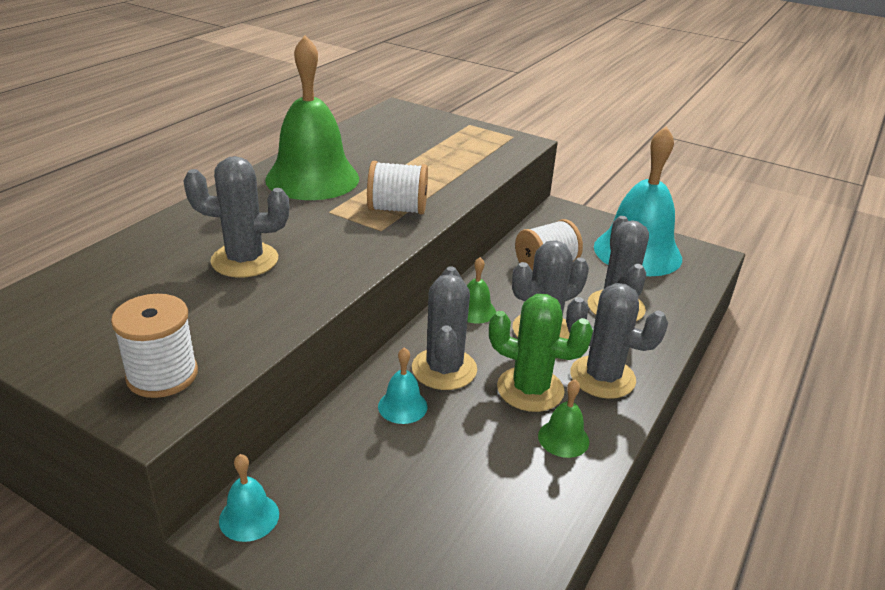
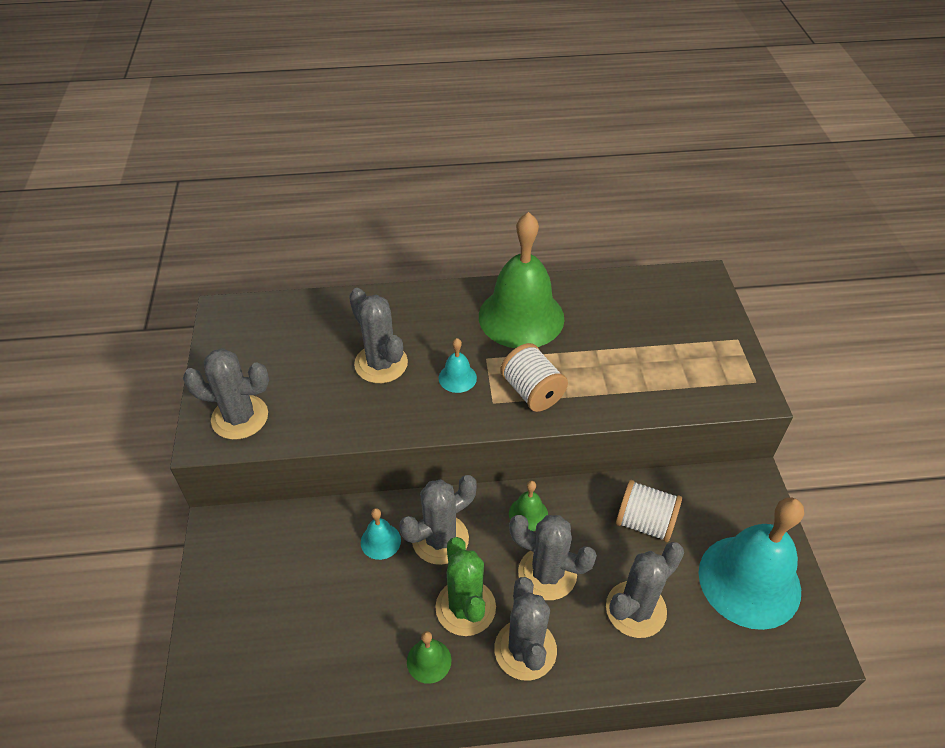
camera: 55 degrees right, 15 degrees up
white spool [111,294,198,398] -> grey cactus [183,348,269,440]
turquoise bell [219,454,279,542] -> turquoise bell moved to [439,338,477,393]

